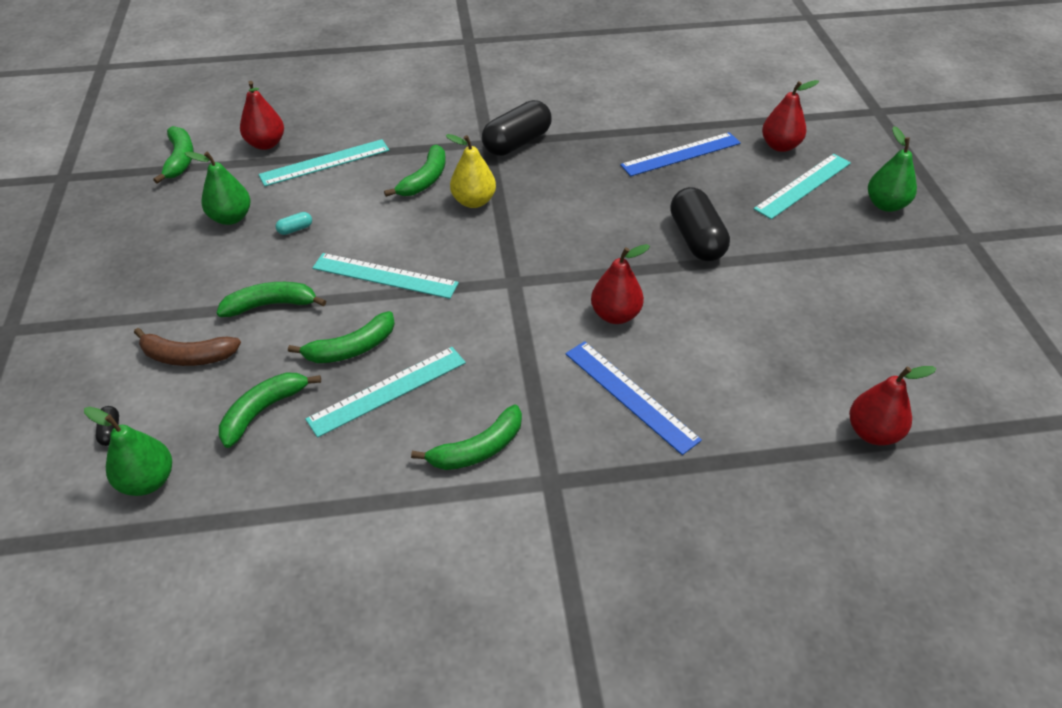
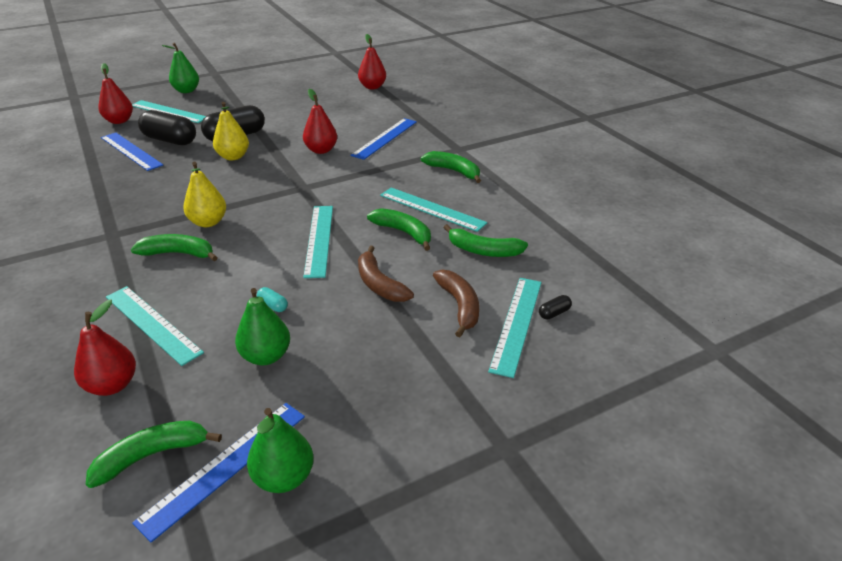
camera: 110 degrees left, 10 degrees down
green pear [84,407,172,496] -> green pear moved to [247,408,314,493]
green banana [217,282,326,317] -> brown banana [358,246,414,302]
black capsule [482,100,552,156] -> black capsule moved to [138,110,196,145]
none -> blue ruler [132,403,305,542]
none -> yellow pear [213,102,249,160]
none -> turquoise ruler [488,278,542,378]

